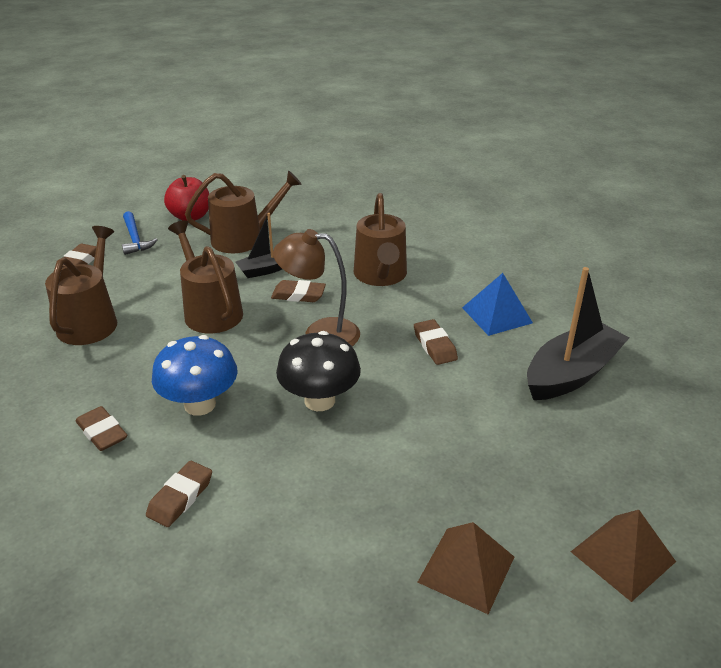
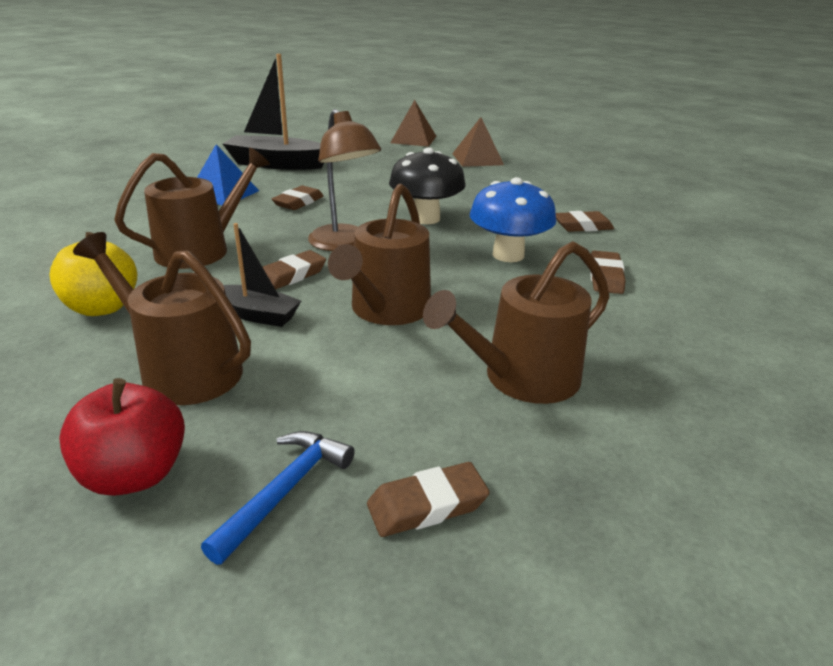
camera: 130 degrees left, 5 degrees down
brown eraser [271,280,326,302] -> brown eraser turned 75 degrees clockwise [263,250,326,290]
none -> yellow apple [49,232,137,316]

